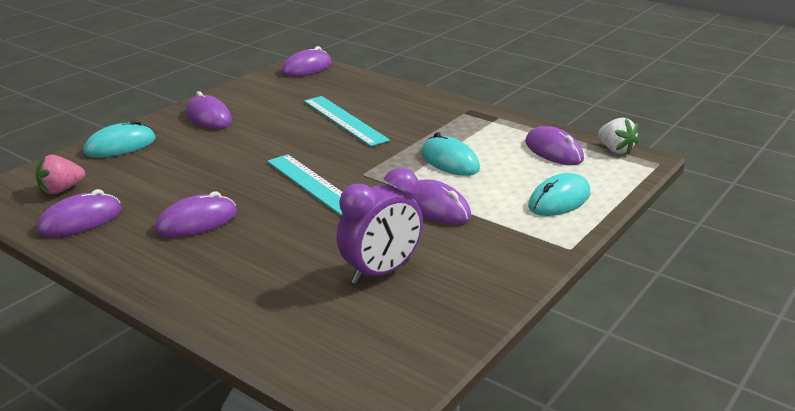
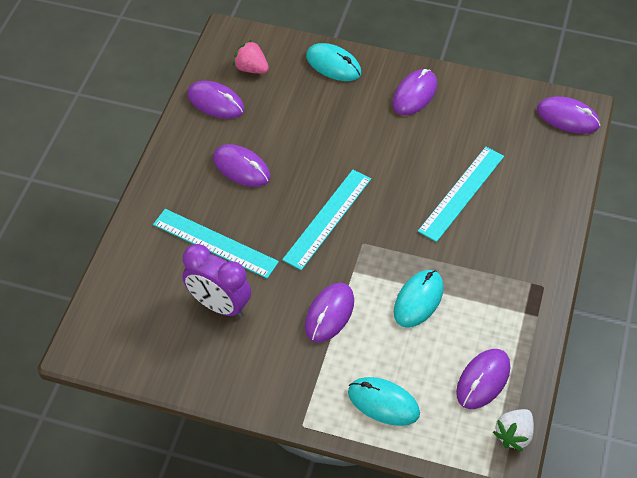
camera: 70 degrees right, 25 degrees up
none -> turquoise ruler [153,209,279,279]

